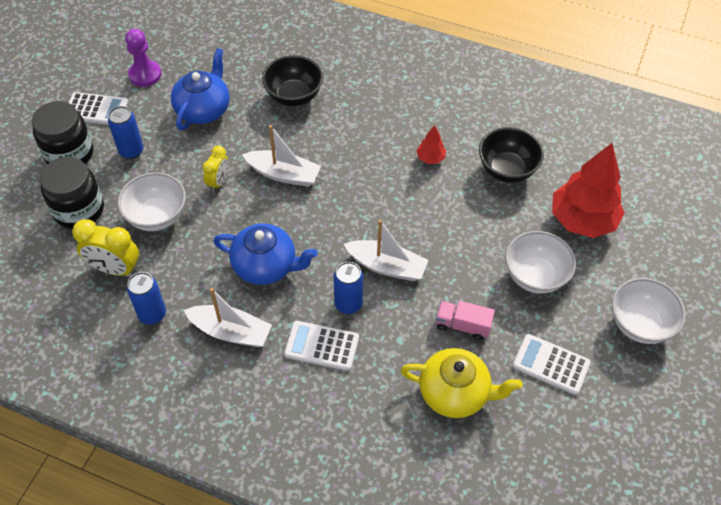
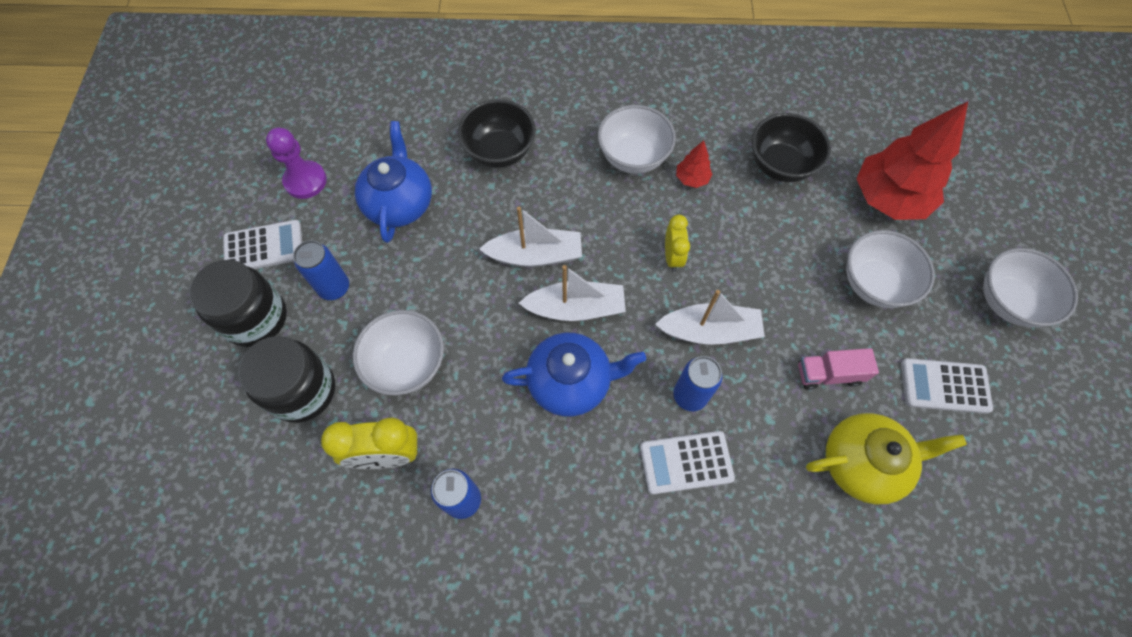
camera: 20 degrees left, 10 degrees up
white boat [184,288,272,347] -> white boat moved to [519,265,626,321]
yellow clock [203,146,229,192] -> yellow clock moved to [665,215,690,272]
none -> white bowl [598,105,676,174]

